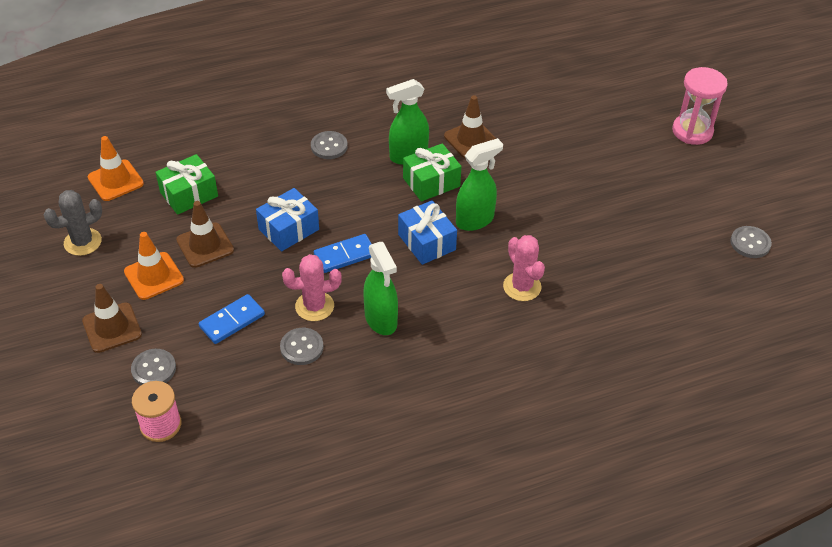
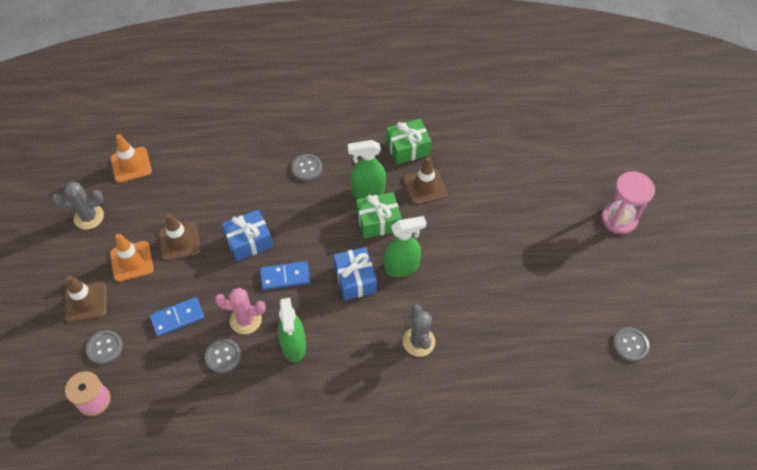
camera: 15 degrees right, 10 degrees up
green gift [156,154,218,215] -> green gift moved to [386,119,432,165]
pink cactus [503,235,545,301] -> grey cactus [403,304,435,357]

